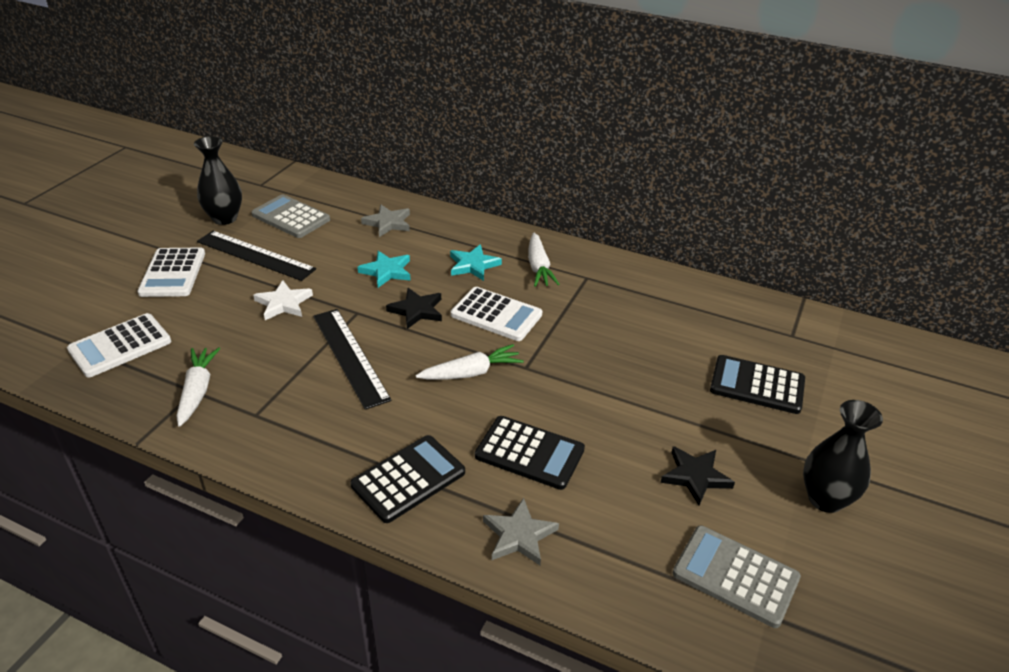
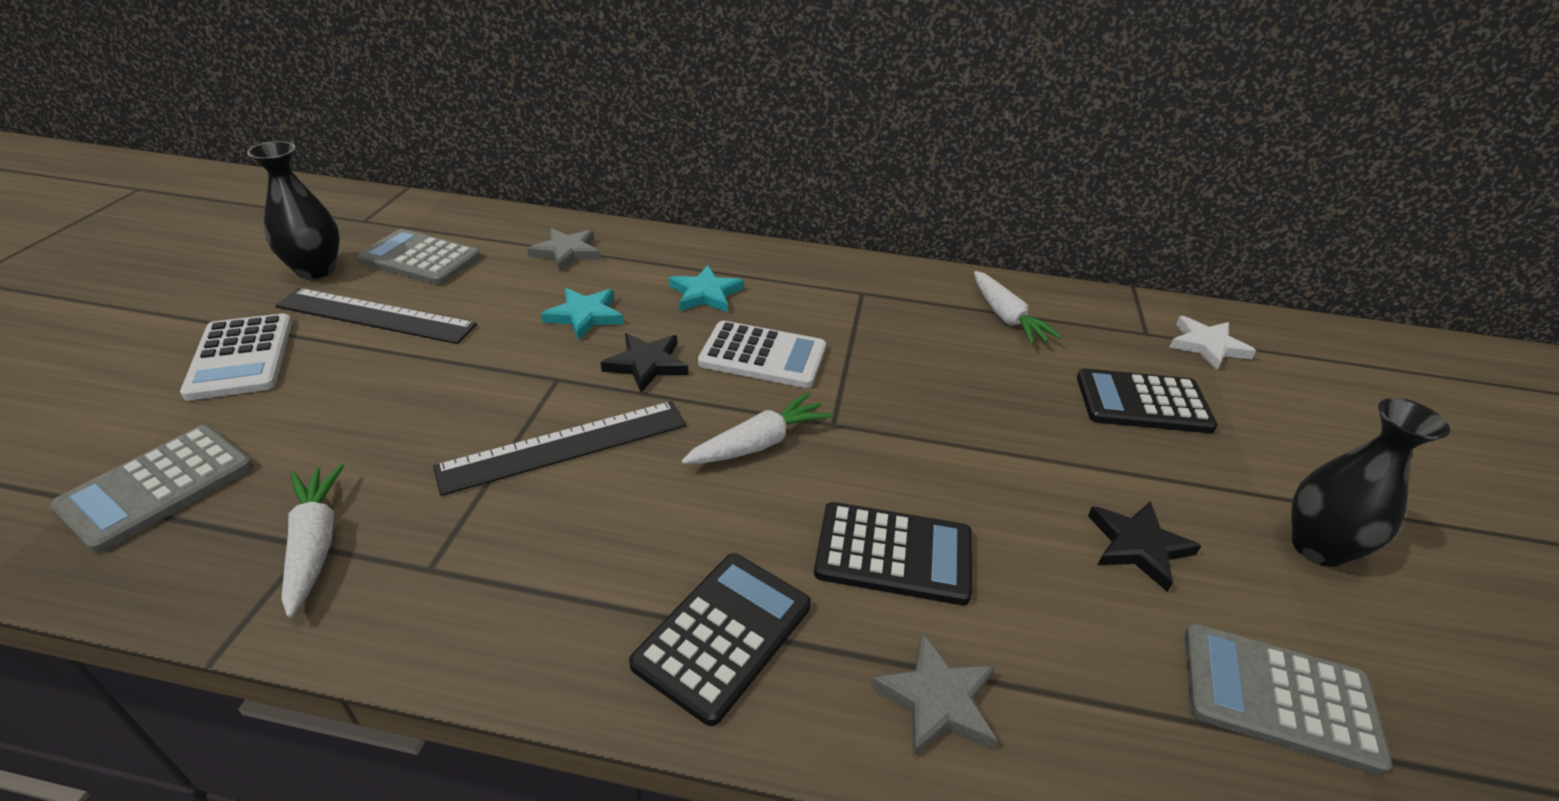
camera: 15 degrees left, 0 degrees up
white calculator [67,313,171,377] -> grey calculator [50,425,253,553]
white star [253,280,313,320] -> white star moved to [1169,316,1256,370]
black ruler [313,309,392,410] -> black ruler turned 75 degrees counterclockwise [433,401,686,496]
white carrot [528,233,560,287] -> white carrot moved to [974,271,1062,345]

